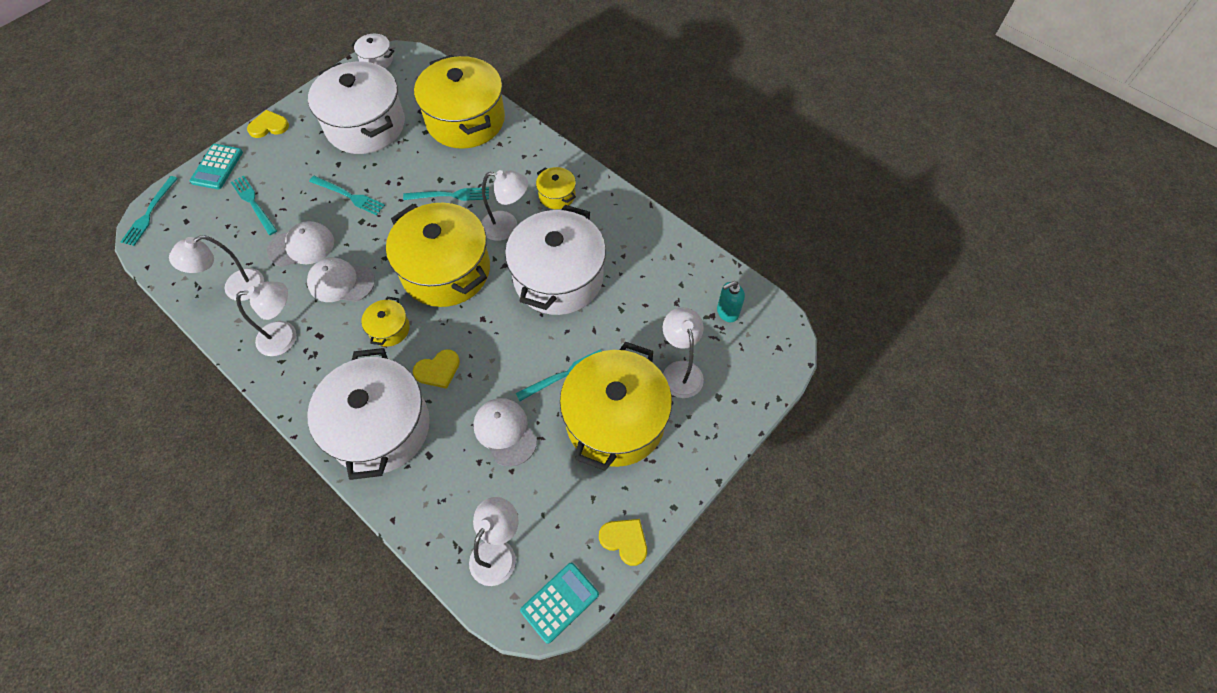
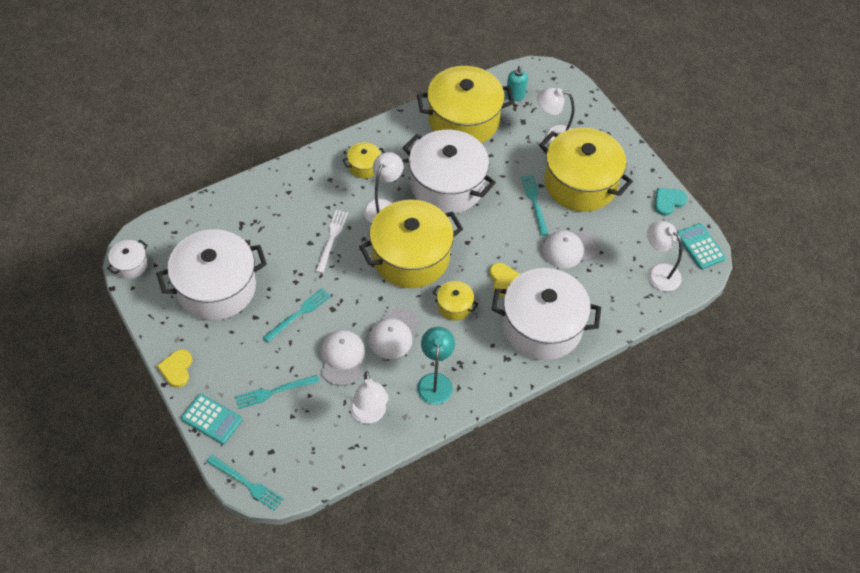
camera: 75 degrees left, 5 degrees down
white lamp [236,281,296,356] -> turquoise lamp [417,327,455,405]
turquoise fork [403,187,489,201] -> white fork [316,210,348,273]
yellow pot [414,55,505,149] -> yellow pot moved to [417,66,514,143]
yellow heart [599,519,647,566] -> turquoise heart [654,188,687,215]

